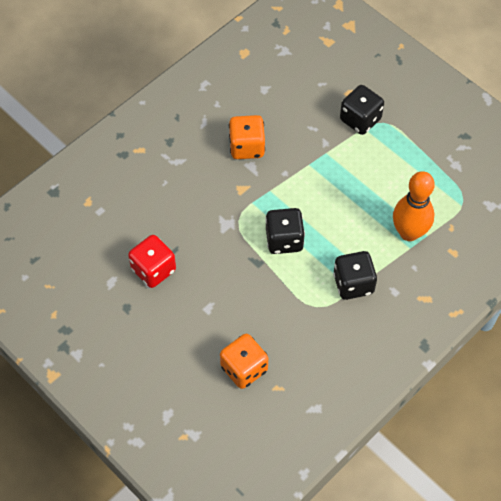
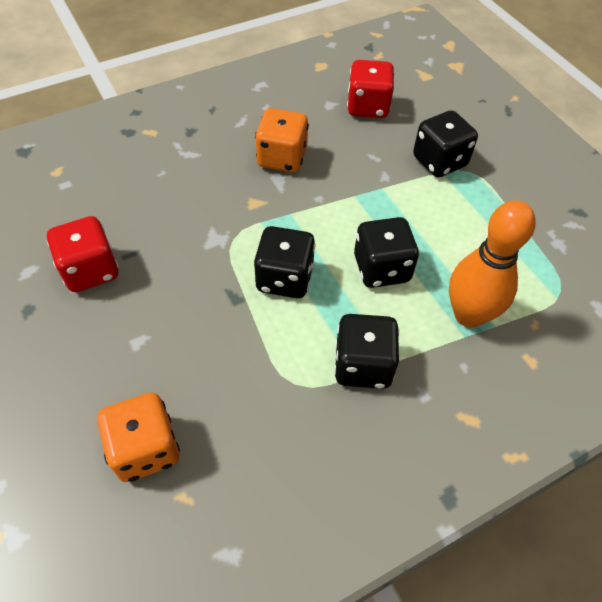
camera: 15 degrees right, 5 degrees down
none -> red dice [347,60,395,118]
none -> black dice [354,217,419,288]

